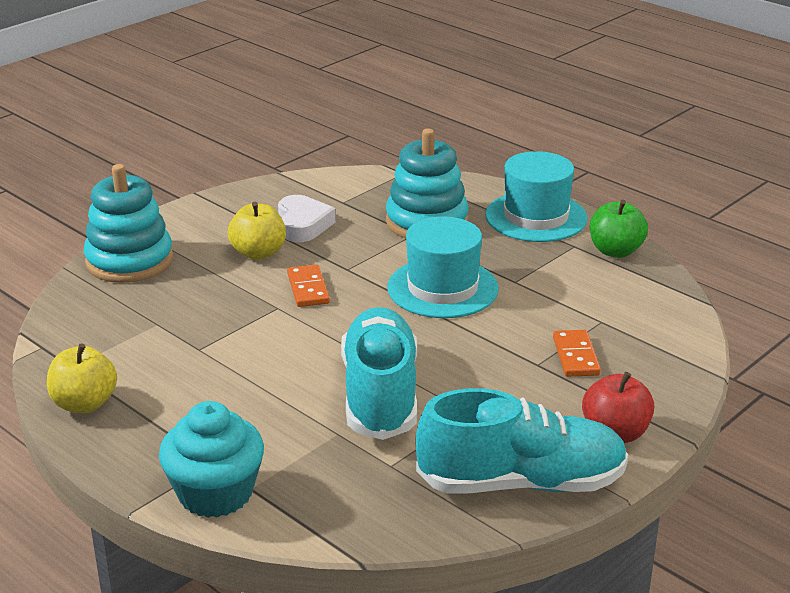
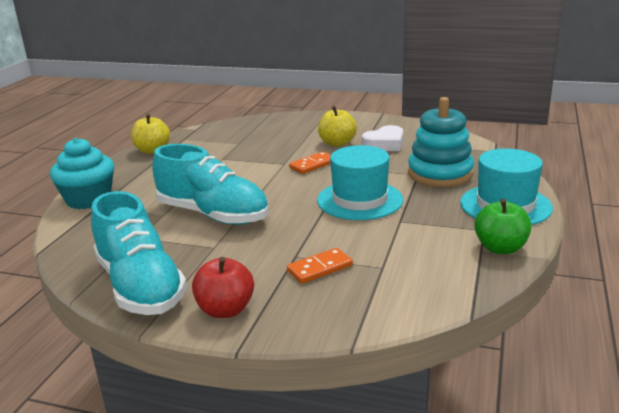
camera: 65 degrees right, 5 degrees down
turquoise stacking toy [84,164,173,283] -> none
turquoise shoe [341,307,417,440] -> turquoise shoe turned 60 degrees clockwise [152,144,269,225]

